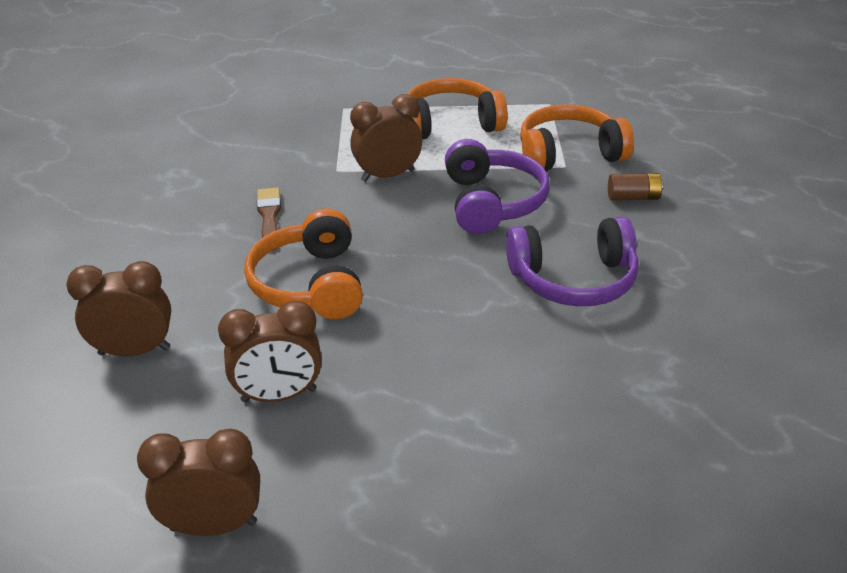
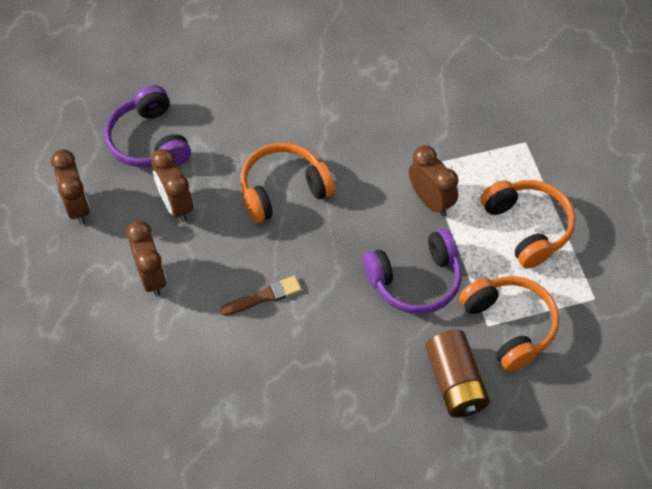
camera: 75 degrees right, 20 degrees up
brown clock [66,261,171,356] -> brown clock moved to [126,221,167,297]
brown brush [257,187,281,251] -> brown brush moved to [220,275,302,316]
purple headphones [506,216,639,306] -> purple headphones moved to [104,85,191,167]
brown battery [608,173,663,201] -> brown battery [426,330,490,418], size x1.85

